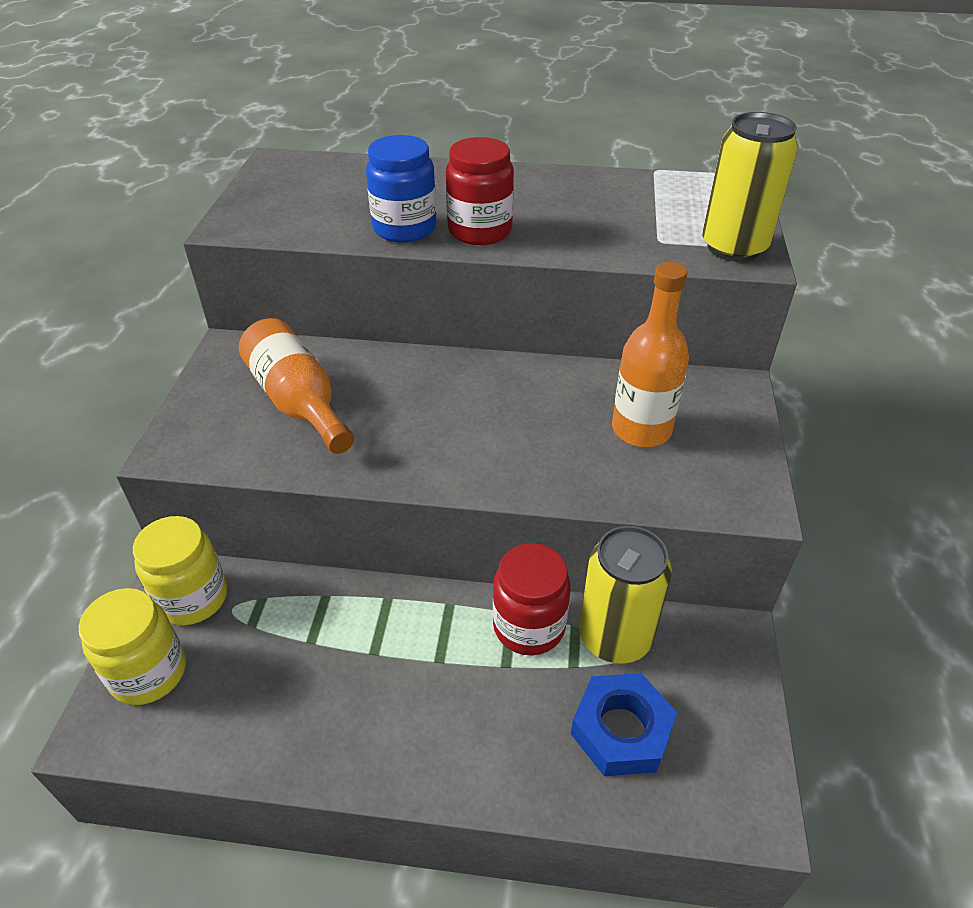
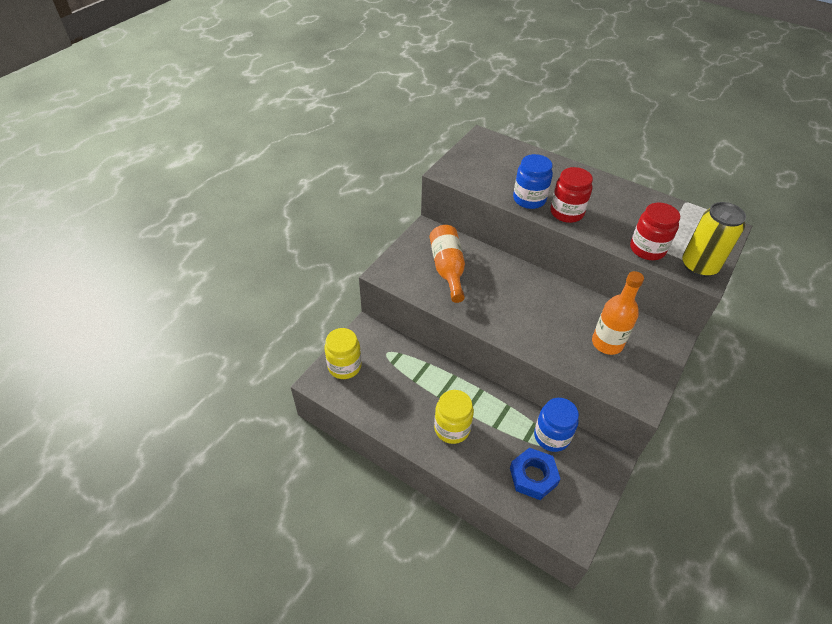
camera: 25 degrees right, 5 degrees up
yellow jar [133,516,227,625] -> yellow jar moved to [434,390,474,444]
red jar [493,543,571,655] -> red jar moved to [630,203,680,260]
yellow can [579,526,672,664] -> blue jar [534,398,579,452]

